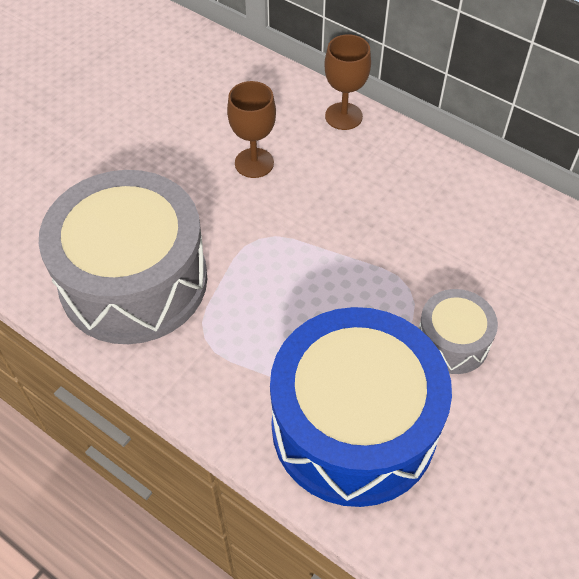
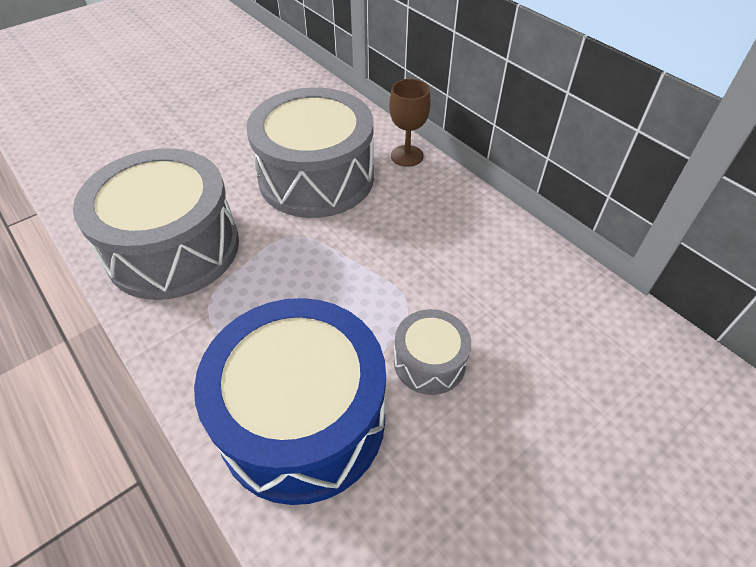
camera: 15 degrees right, 5 degrees down
brown goblet [227,81,276,178] -> grey drum [246,87,374,218]

